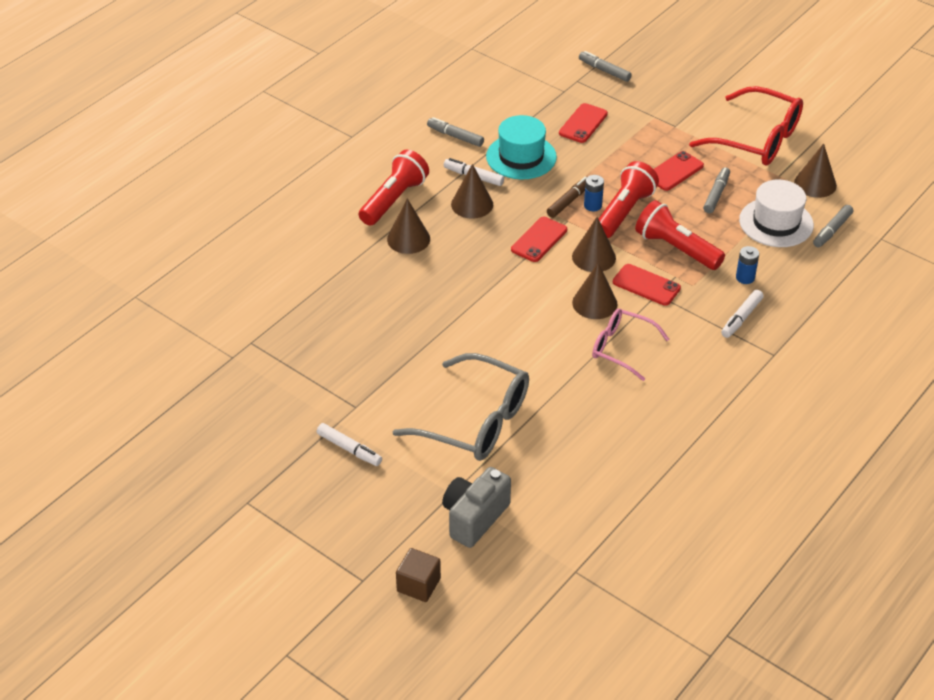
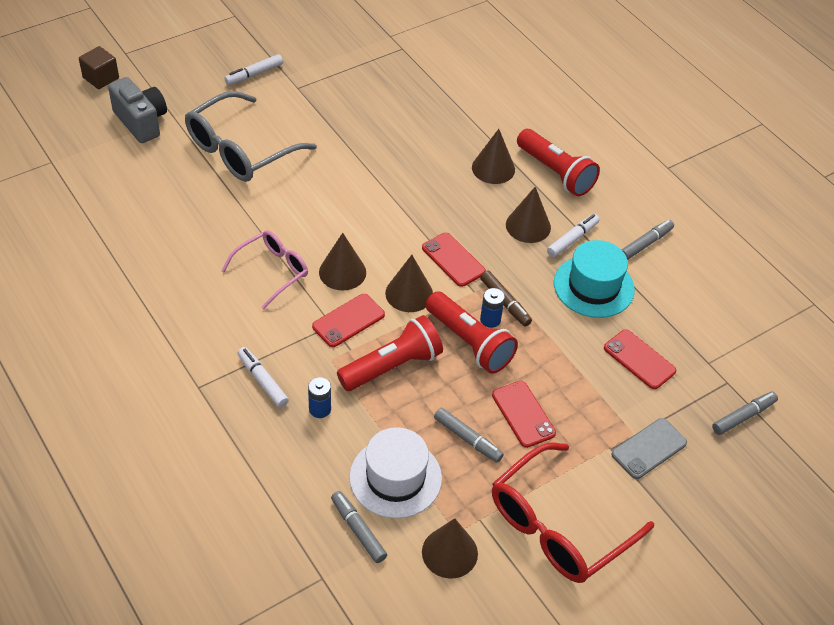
camera: 105 degrees right, 5 degrees up
none -> grey phone [611,418,687,479]

